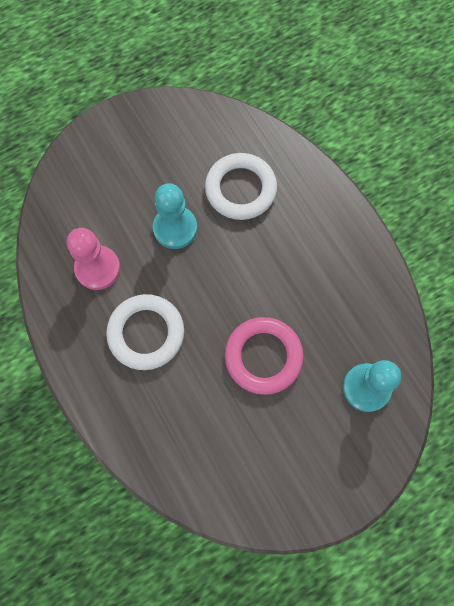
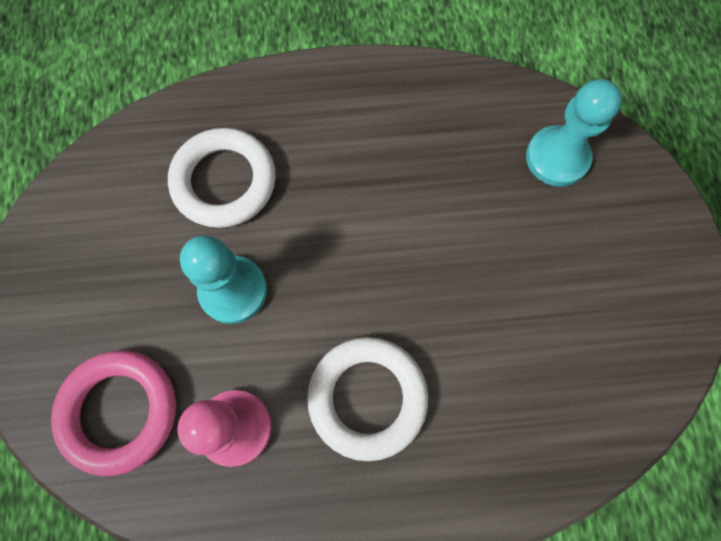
camera: 65 degrees left, 0 degrees up
pink ring [225,317,304,395] -> pink ring moved to [51,350,176,476]

